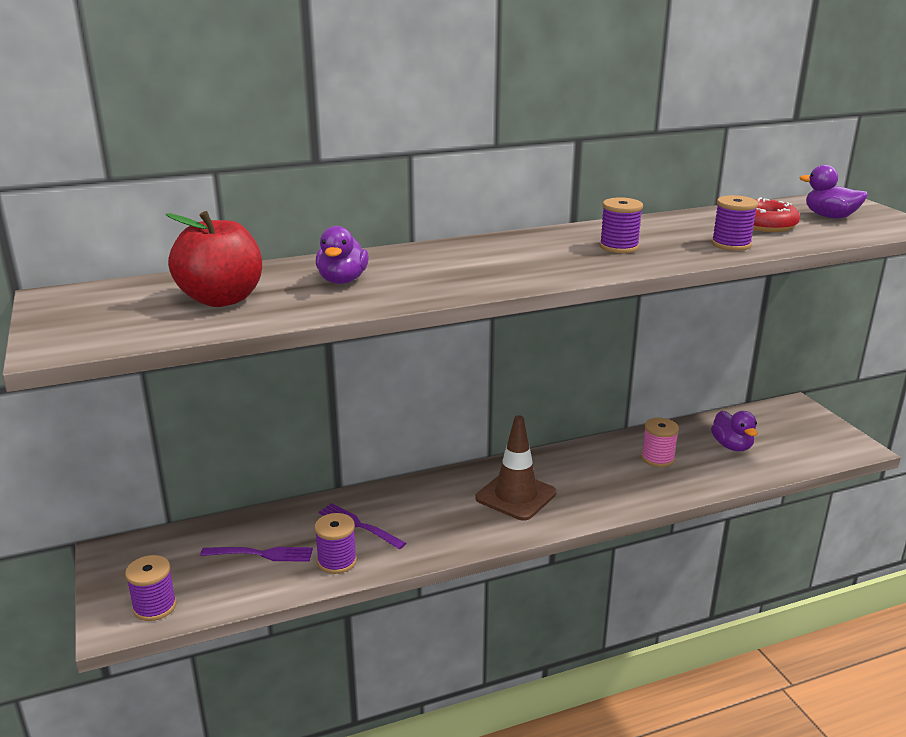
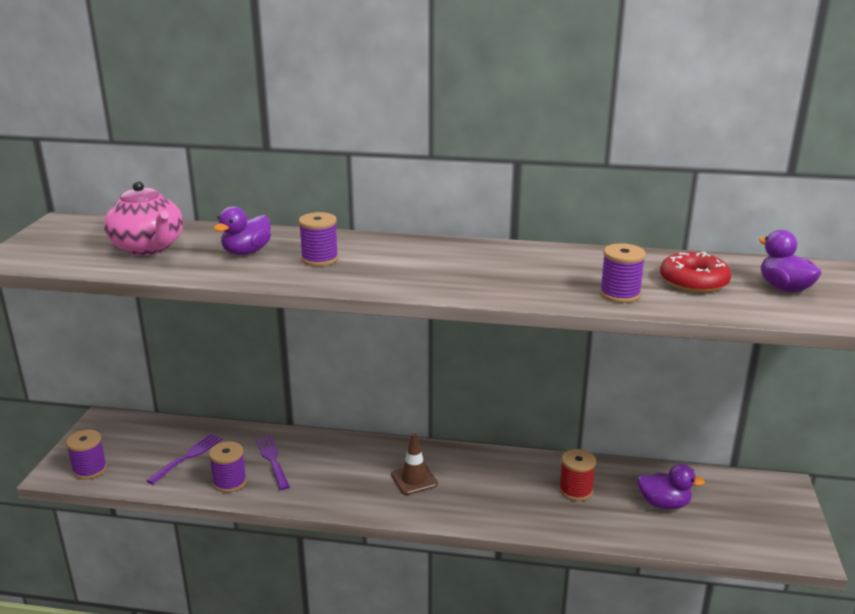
camera: 30 degrees right, 0 degrees up
red apple [166,211,262,307] -> pink teapot [104,181,183,256]
purple fork [200,547,313,562] -> purple fork turned 90 degrees counterclockwise [146,434,222,484]
brown traffic cone [476,415,557,521] -> brown traffic cone [391,433,438,495], size x0.65
purple spool [600,197,643,253] -> purple spool moved to [299,212,339,266]
pink spool [641,418,679,467] -> red spool [559,449,596,501]
purple duck [711,411,758,451] -> purple duck turned 90 degrees counterclockwise [637,464,705,510]

